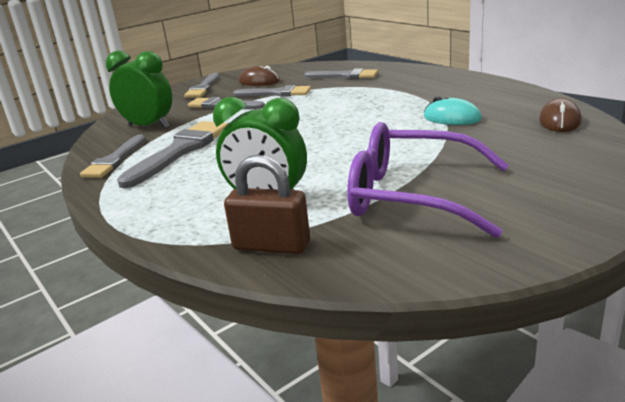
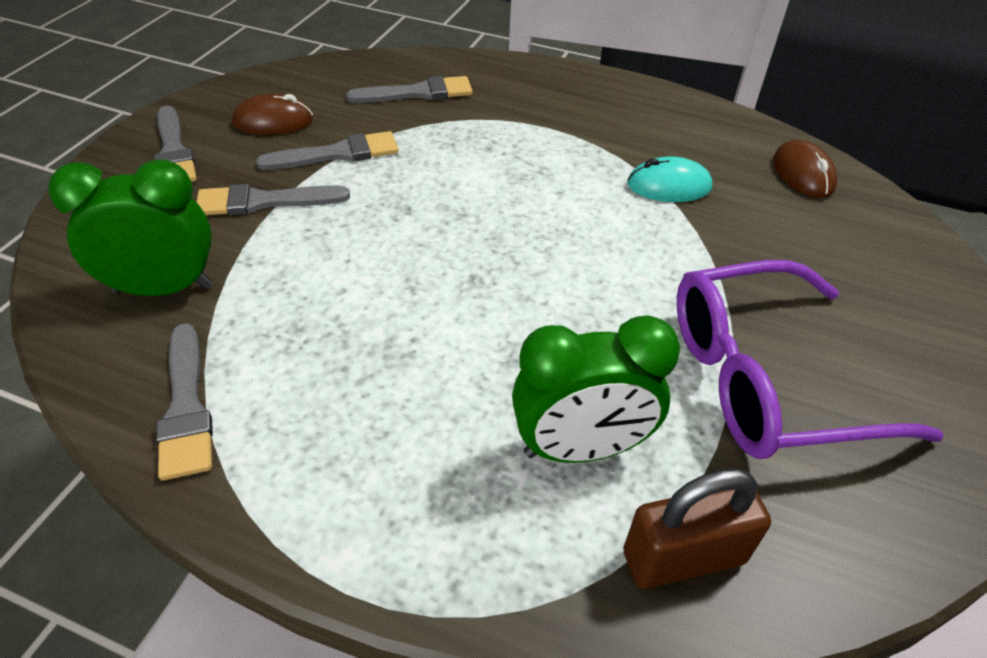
camera: 35 degrees left, 20 degrees up
grey brush [117,121,228,188] -> none

